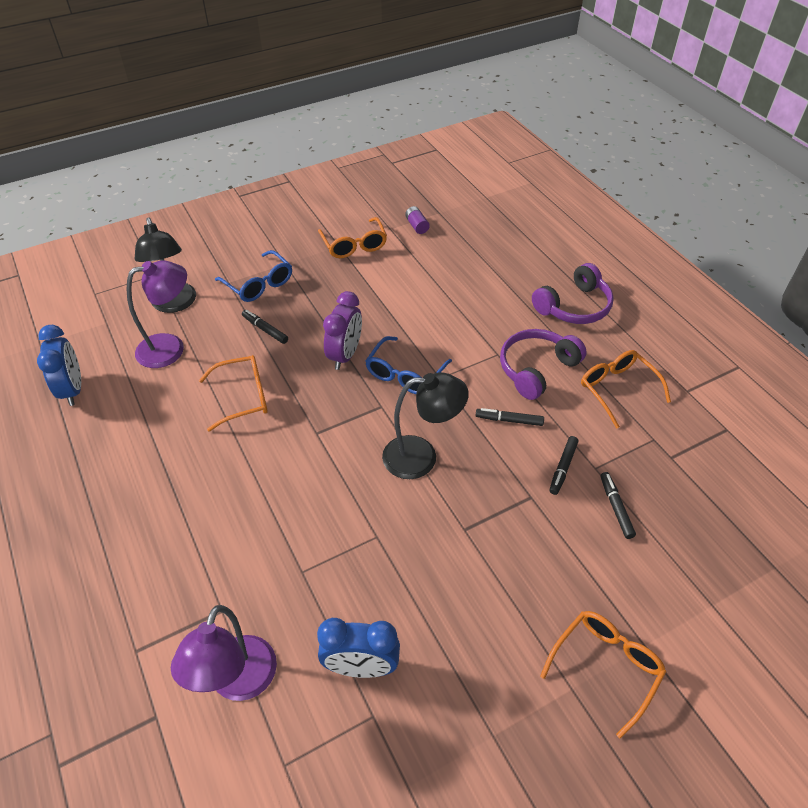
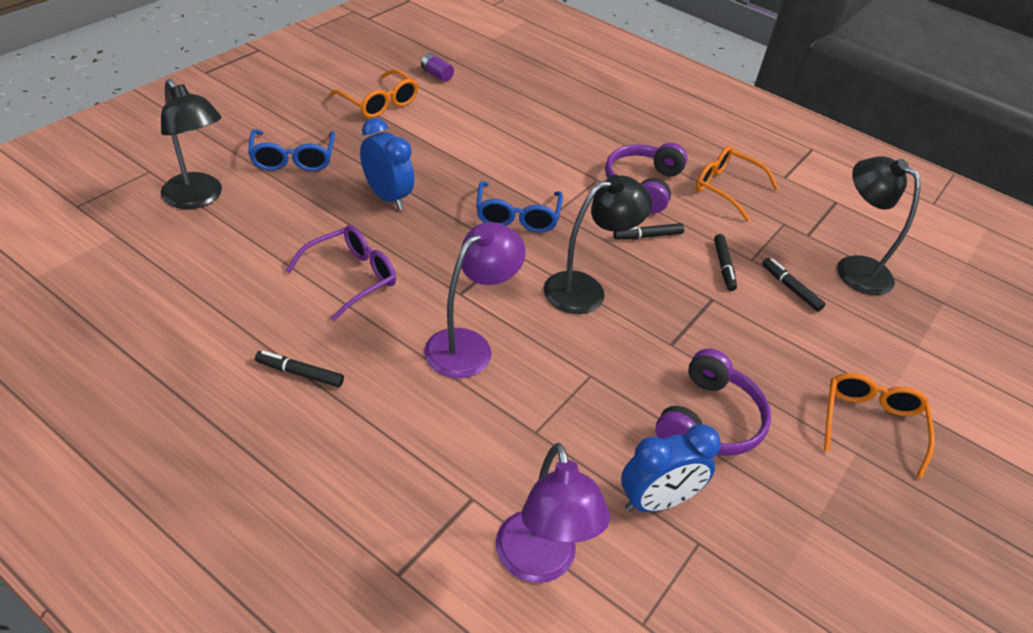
camera: 30 degrees left, 5 degrees down
blue clock [37,325,81,406] -> blue clock moved to [360,118,414,210]
purple lamp [126,260,187,368] -> purple lamp moved to [424,222,526,378]
orange glasses [199,355,268,432] -> purple glasses [286,225,396,321]
blue glasses [215,250,292,302] -> blue glasses turned 60 degrees clockwise [248,129,335,172]
black marker [242,309,288,344] -> black marker moved to [255,351,344,387]
purple clock [323,291,362,370] -> none
purple headphones [532,263,614,324] -> purple headphones moved to [656,348,771,456]
none -> black lamp [837,156,921,295]

